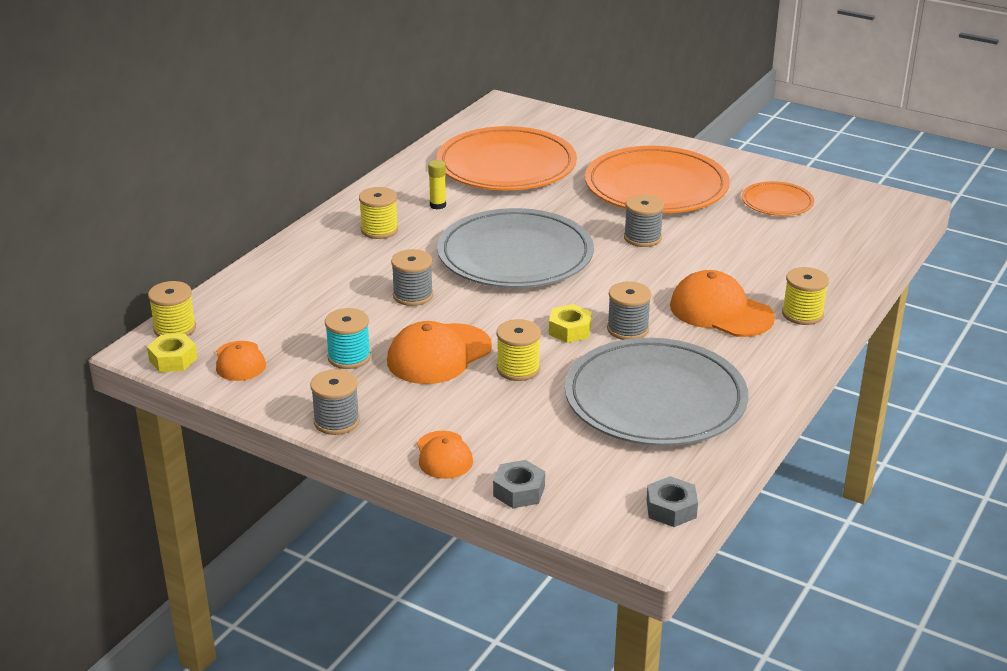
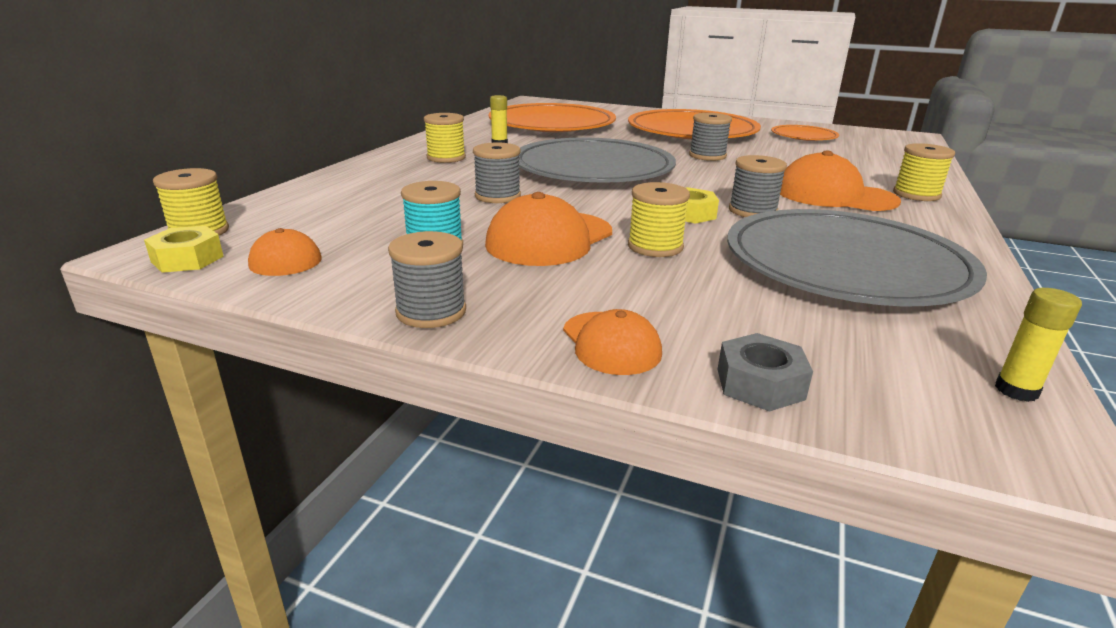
camera: 10 degrees left, 5 degrees down
grey nut [647,476,698,527] -> yellow glue stick [995,288,1082,402]

